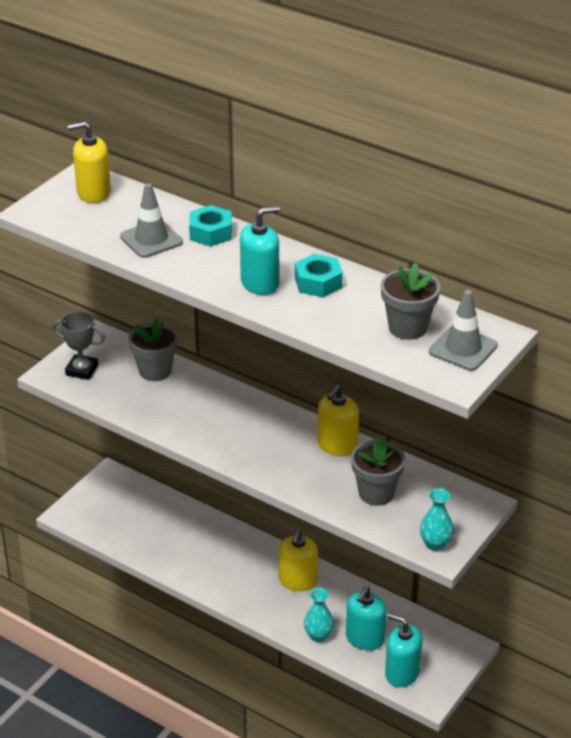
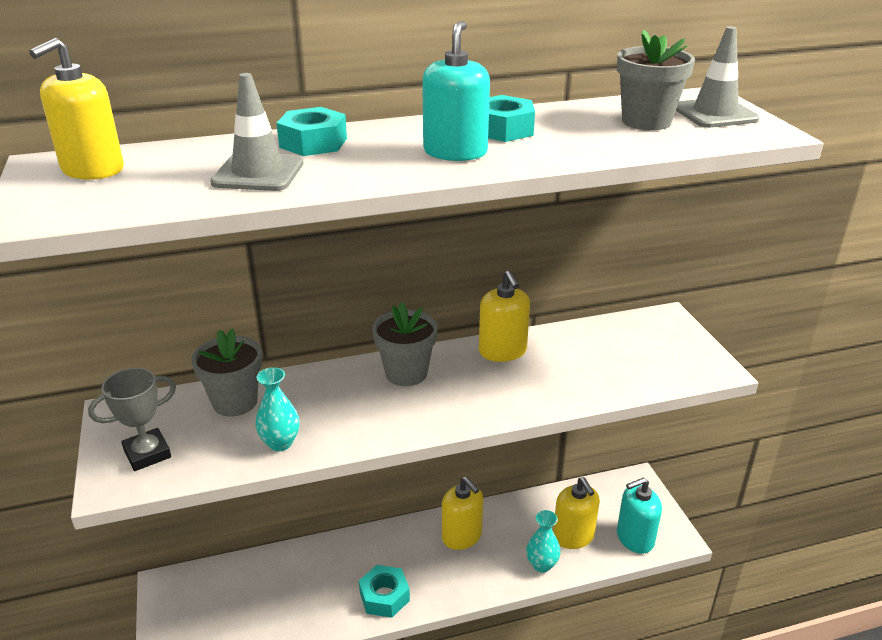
camera: 50 degrees left, 5 degrees down
turquoise soap dispenser [346,586,386,650] -> yellow soap dispenser [553,477,600,549]
grey flower pot [351,437,405,506] -> grey flower pot moved to [372,302,438,386]
turquoise vase [420,488,454,551] -> turquoise vase moved to [255,367,300,451]
none -> turquoise nut [359,565,410,618]

